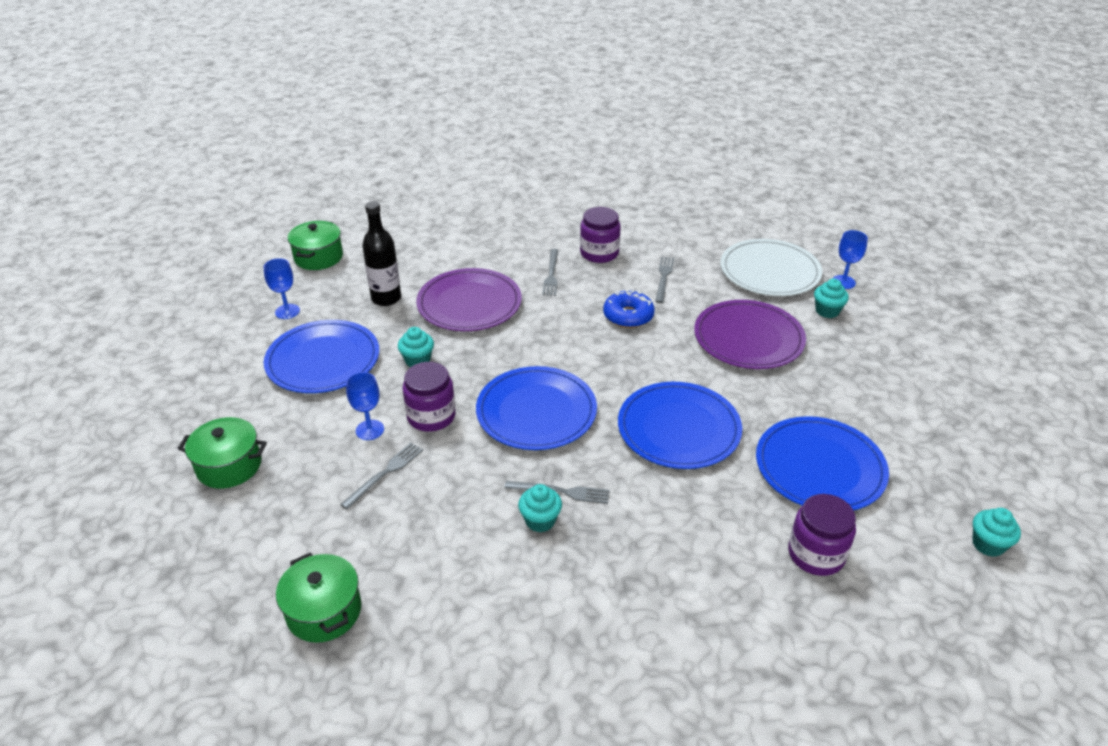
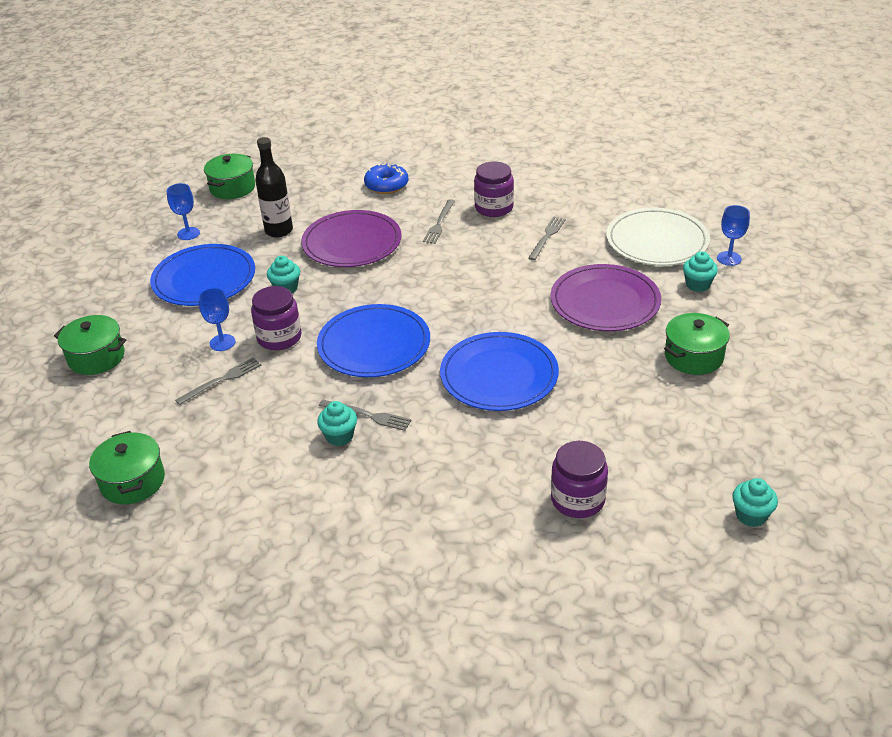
camera: 15 degrees right, 0 degrees up
blue donut [603,290,655,328] -> blue donut moved to [364,163,408,194]
blue plate [756,416,889,510] -> none
none -> green pot [664,313,730,375]

